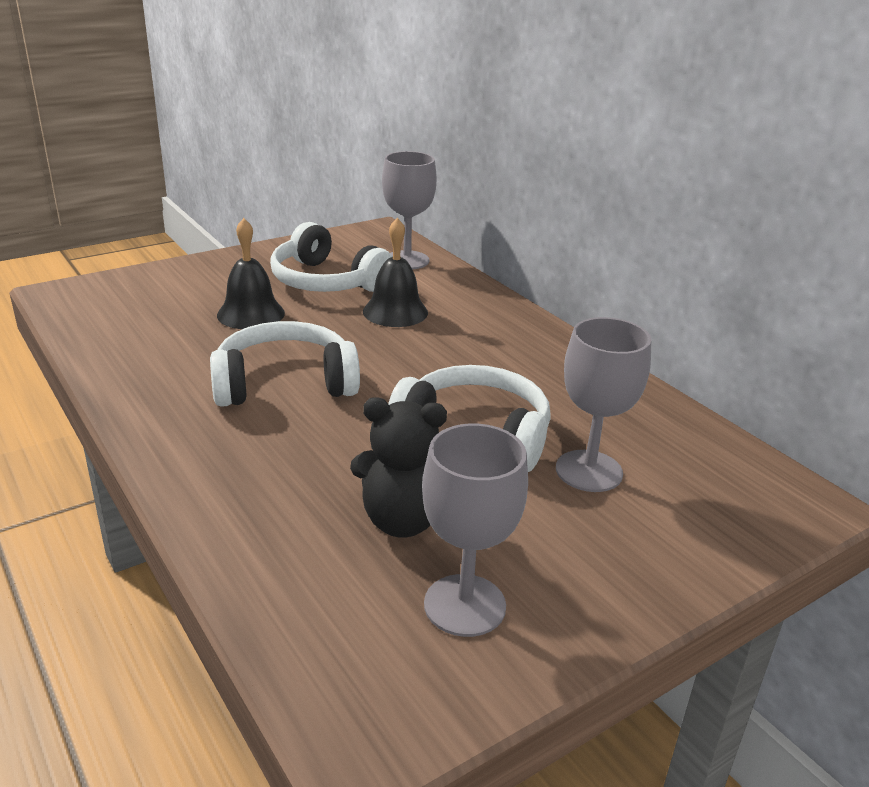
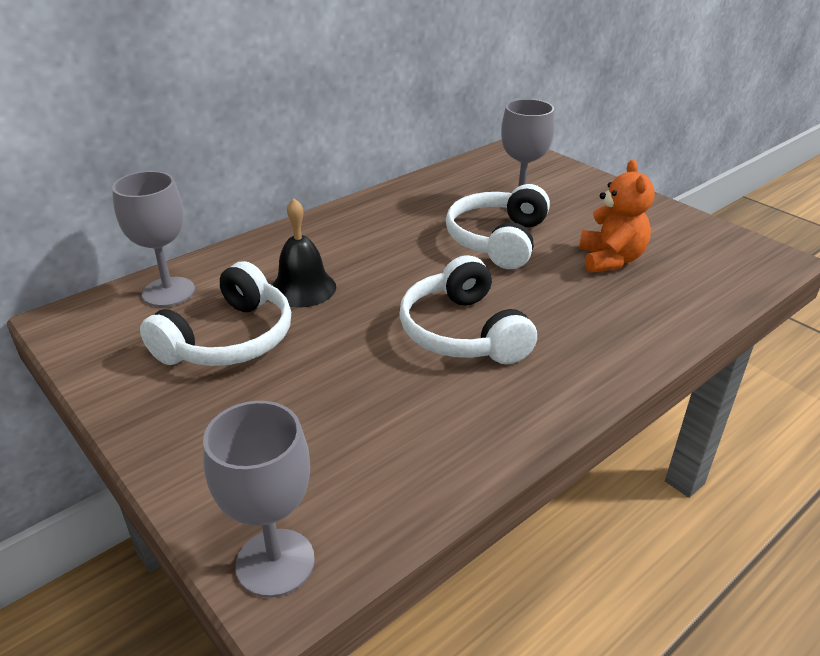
camera: 95 degrees left, 5 degrees up
black bell [217,218,285,329] -> none
black teddy bear [350,397,447,537] -> orange teddy bear [579,160,655,273]
grey goblet [422,424,528,637] -> grey goblet moved to [203,401,315,597]

